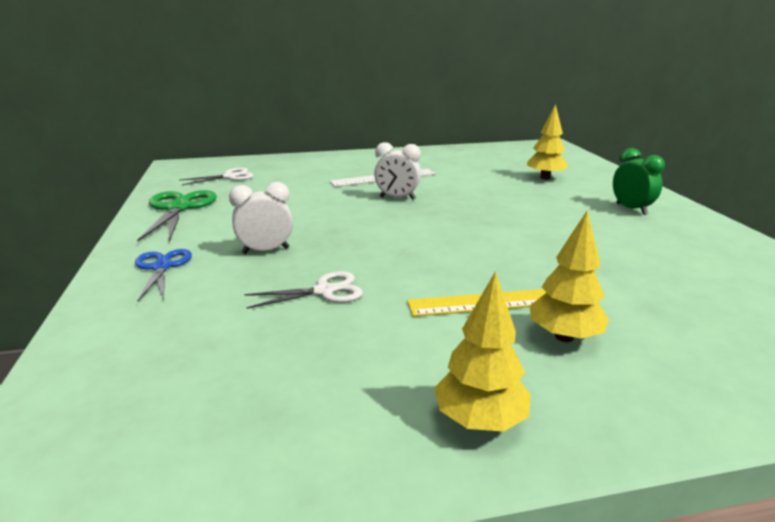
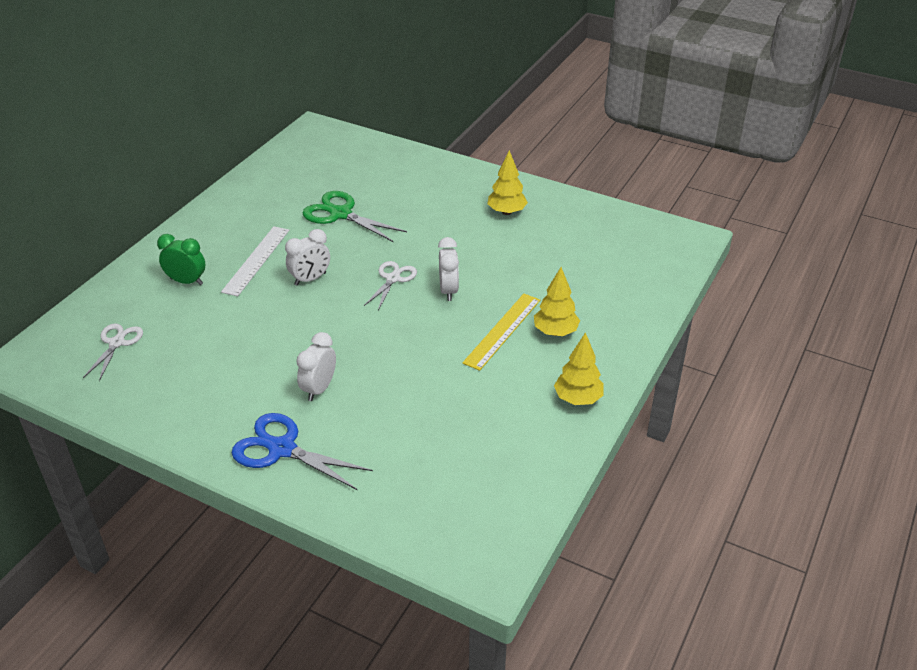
camera: 50 degrees left, 15 degrees up
blue scissors [135,249,192,301] -> blue scissors [232,413,373,490], size x1.56
green scissors [137,190,217,242] -> green scissors moved to [302,191,407,242]
white scissors [244,271,363,309] -> white scissors moved to [364,261,417,310]
yellow tree [527,104,568,179] -> yellow tree moved to [488,150,528,215]
green clock [613,148,665,215] -> green clock moved to [157,234,205,285]
none -> white clock [438,237,459,301]

